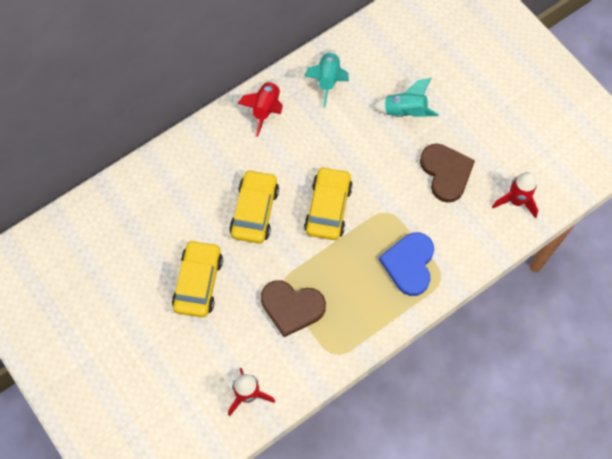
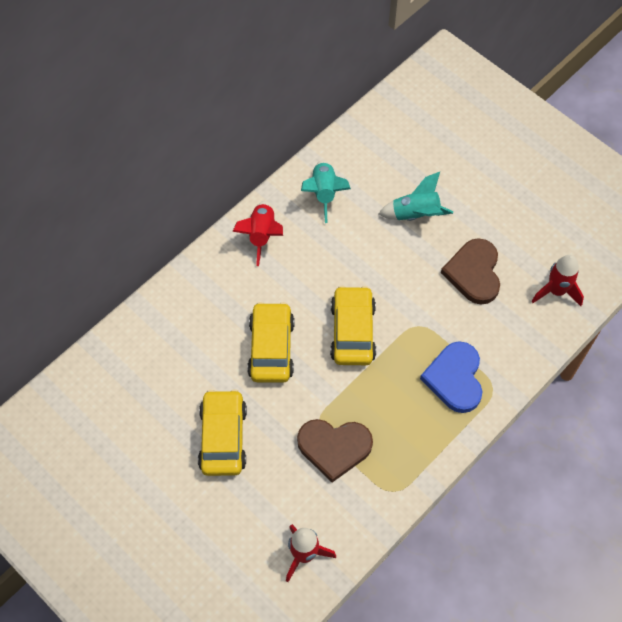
camera: 10 degrees left, 5 degrees down
brown heart [420,143,475,203] -> brown heart turned 150 degrees counterclockwise [441,238,500,305]

